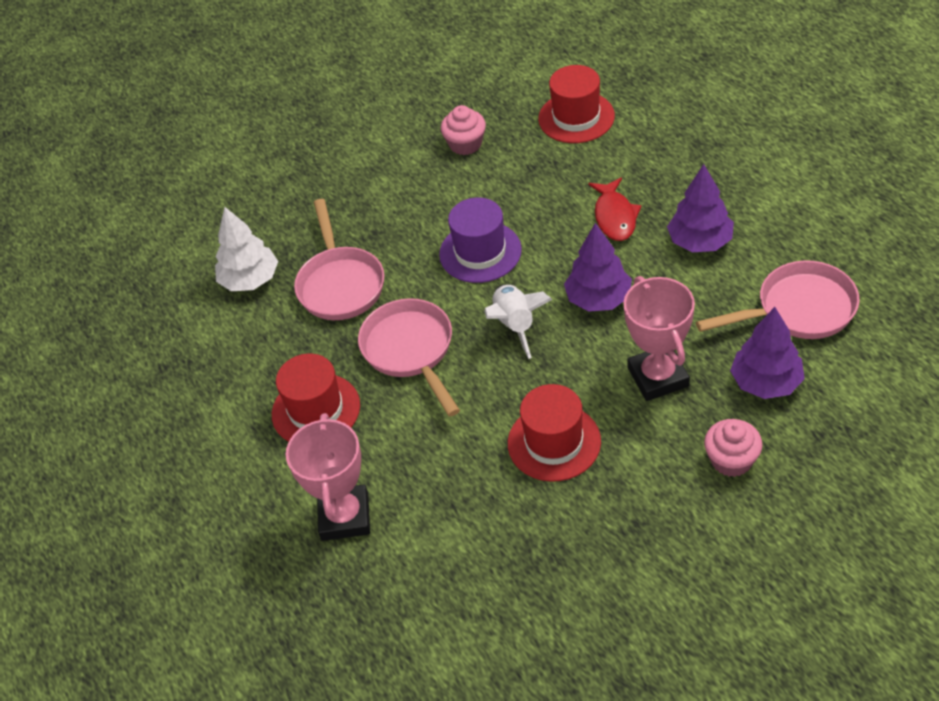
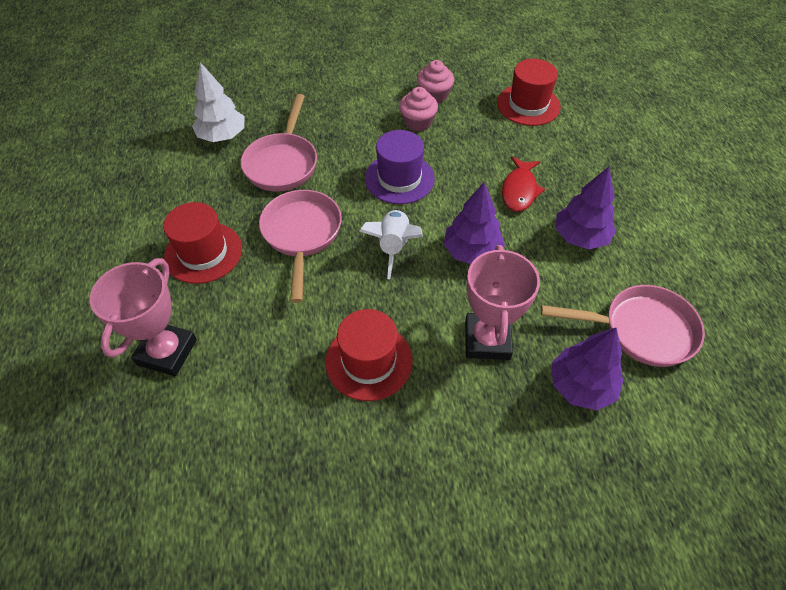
camera: 15 degrees right, 5 degrees up
pink cupcake [704,419,763,477] -> pink cupcake moved to [399,87,438,132]

